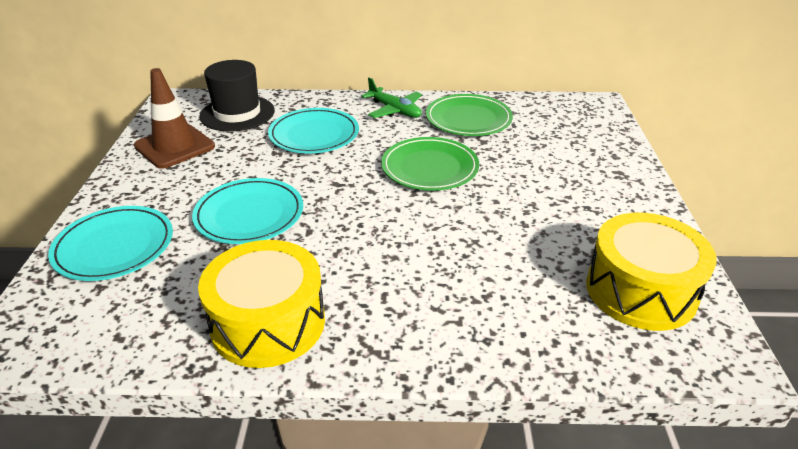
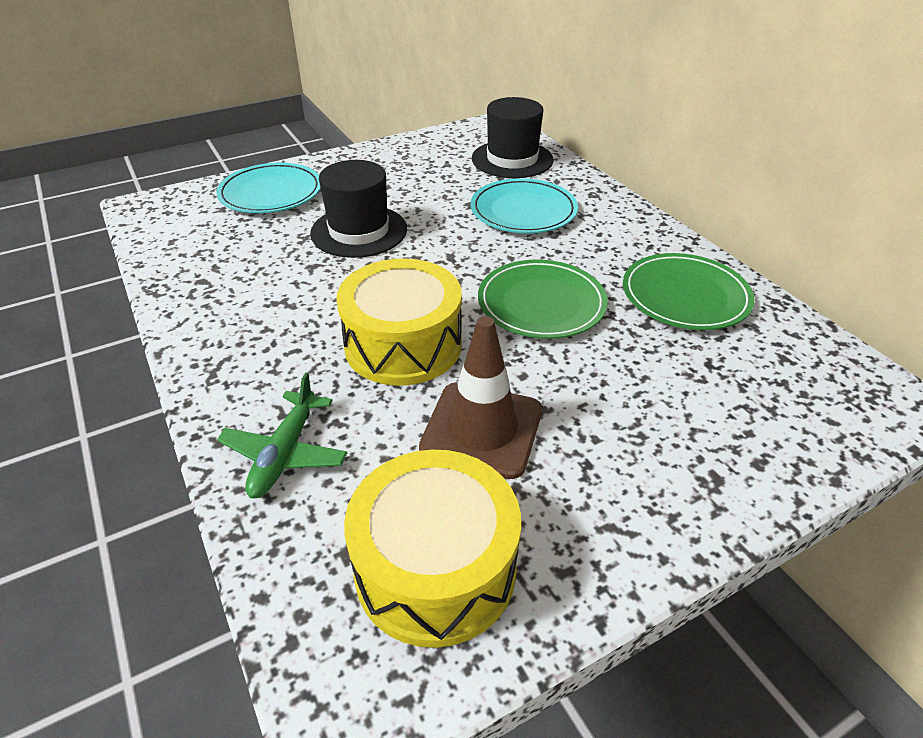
camera: 60 degrees right, 5 degrees up
brown traffic cone [134,68,215,169] -> brown traffic cone moved to [419,316,542,479]
turquoise plate [192,178,303,244] -> black hat [310,160,407,258]
yellow drum [198,240,325,368] -> yellow drum moved to [336,258,462,386]
green plane [361,77,422,118] -> green plane moved to [217,372,347,498]

